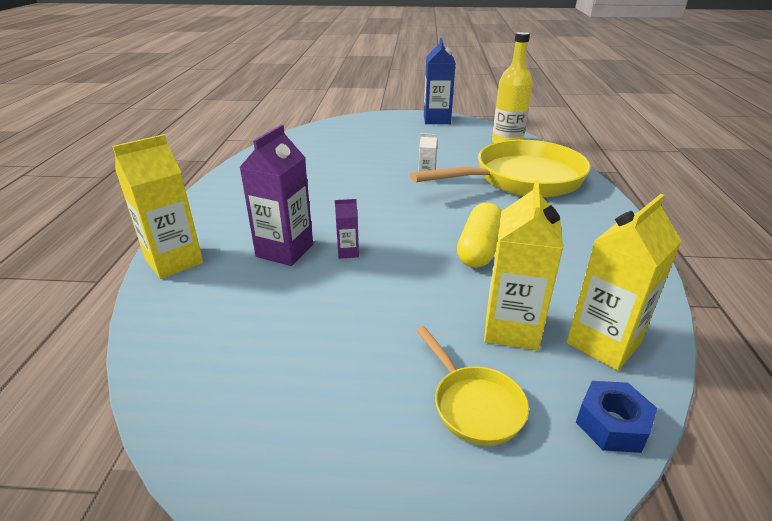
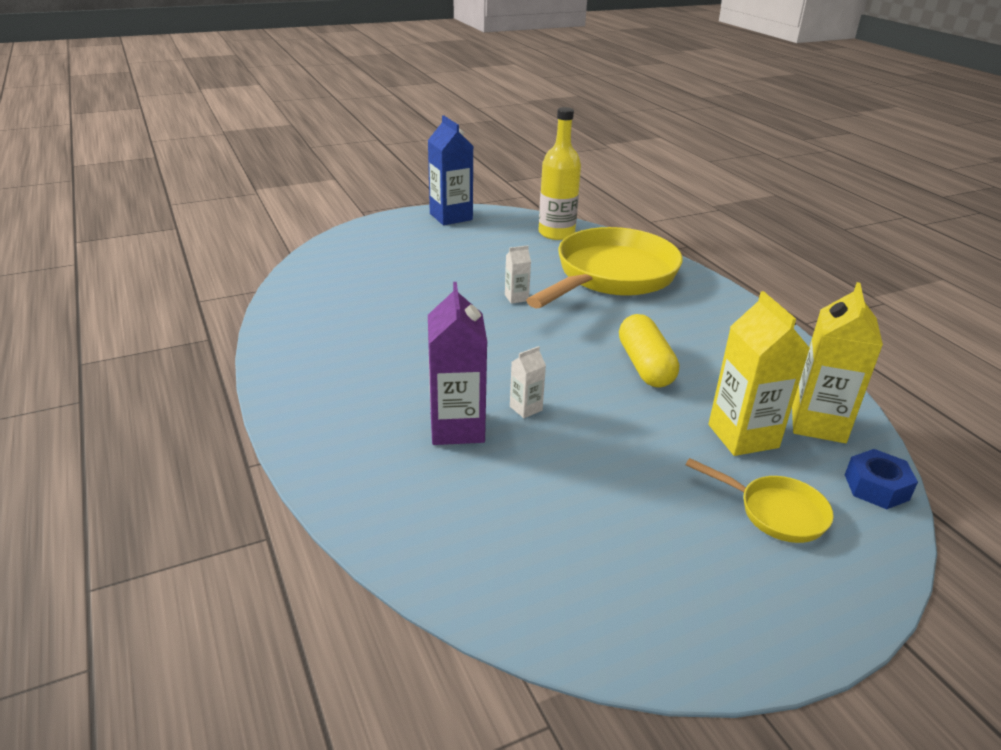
camera: 30 degrees left, 0 degrees up
yellow carton [112,134,203,279] -> none
purple carton [335,199,359,259] -> white carton [510,346,546,418]

